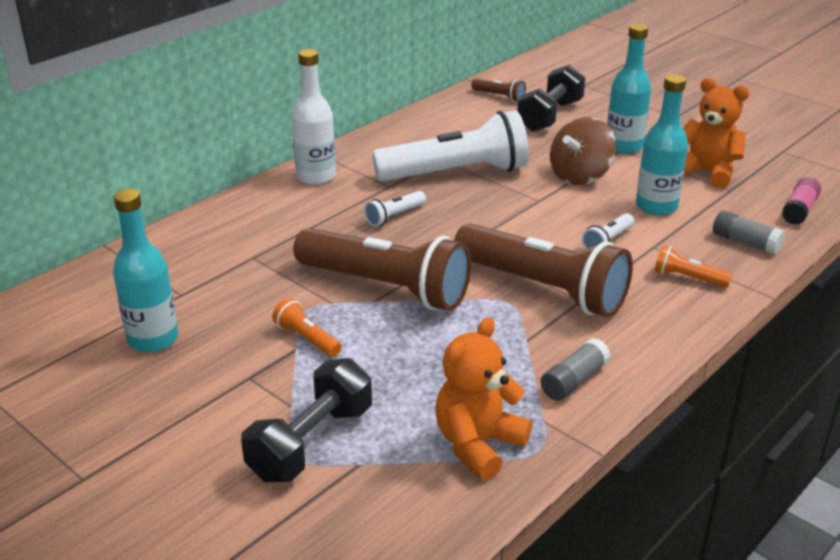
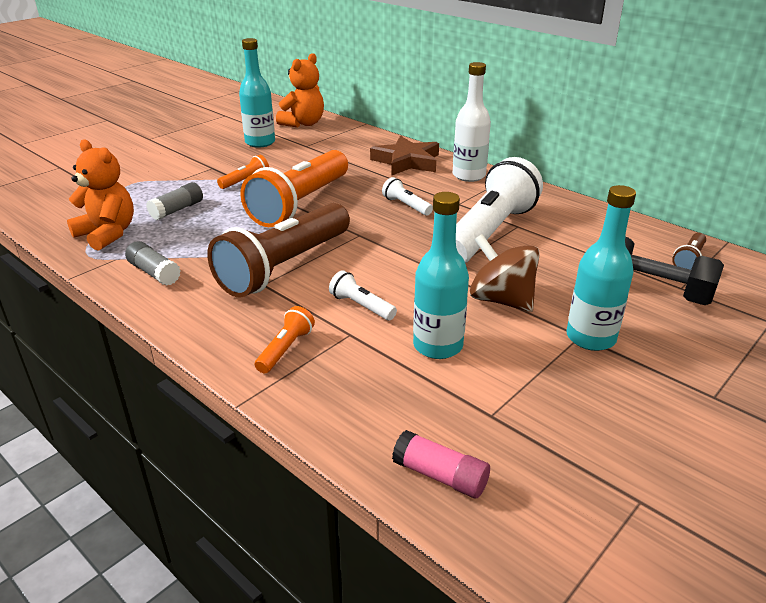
camera: 90 degrees right, 0 degrees up
black dumbbell [241,358,372,482] -> none
brown flashlight [293,228,471,311] -> orange flashlight [240,150,348,227]
white flashlight [372,110,529,182] -> white flashlight turned 135 degrees counterclockwise [456,157,543,263]
orange teddy bear [683,78,749,188] -> orange teddy bear moved to [276,53,324,127]
grey glue stick [713,210,785,255] -> grey glue stick moved to [146,182,203,220]
none -> brown star [370,136,439,176]

